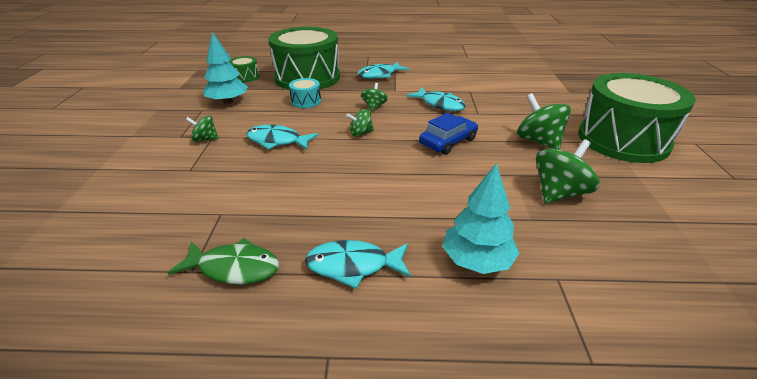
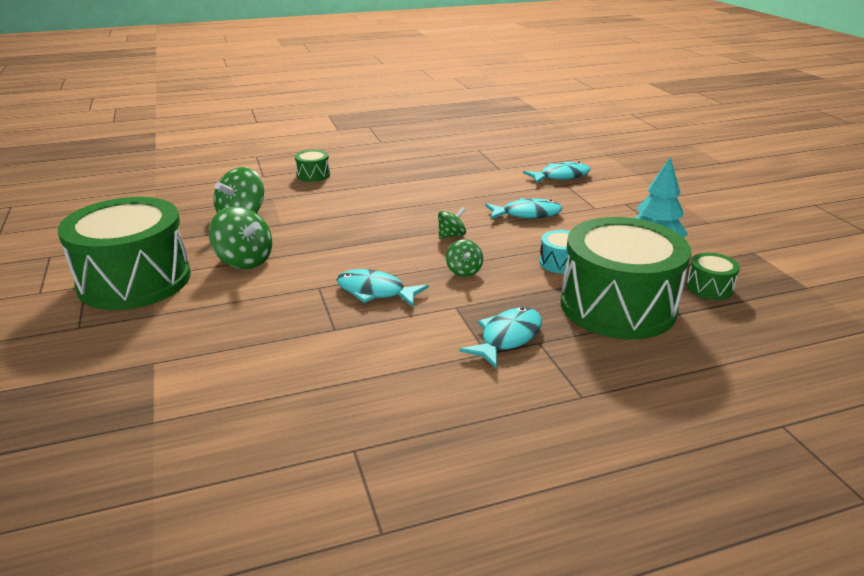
camera: 160 degrees right, 5 degrees down
green fish [168,238,280,284] -> none
green spinning top [186,115,218,142] -> none
turquoise fish [305,240,411,289] -> turquoise fish moved to [523,161,590,184]
blue car [419,113,478,155] -> none
turquoise tree [443,163,520,274] -> green drum [295,150,330,182]

